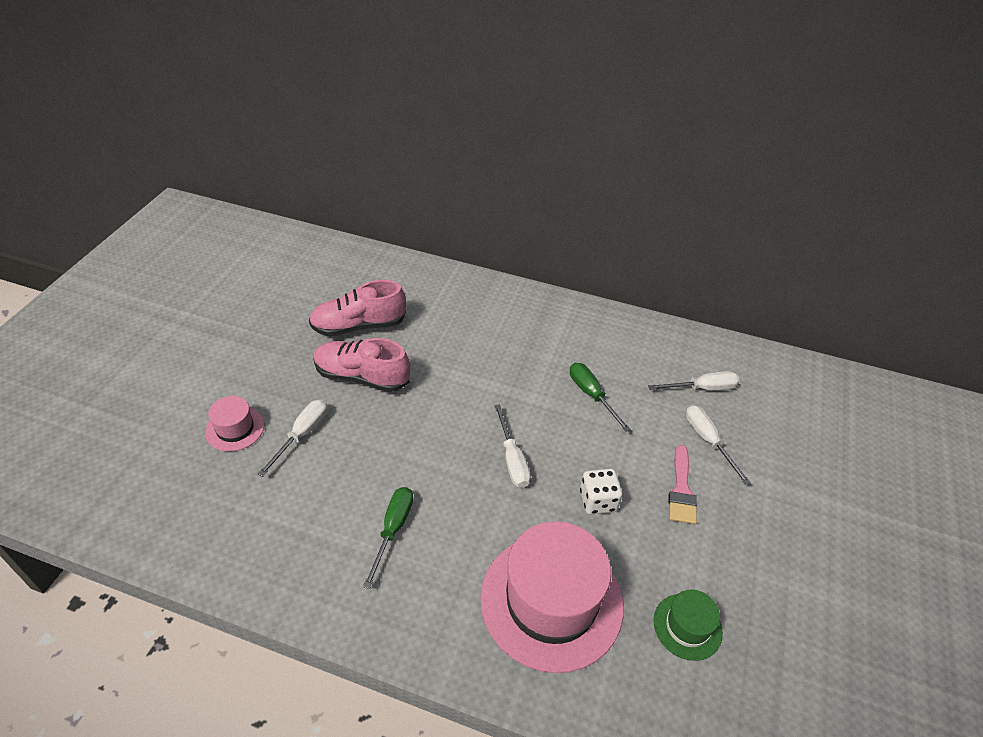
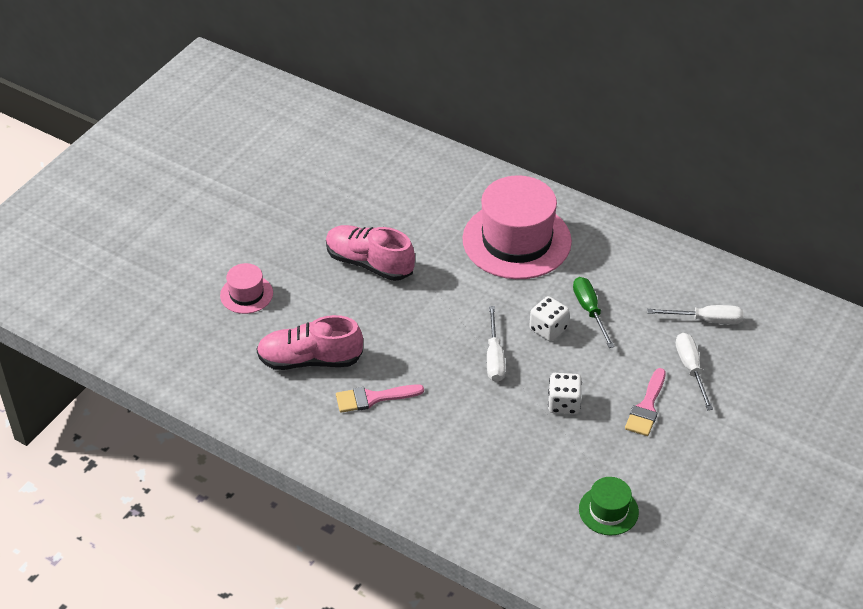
camera: 15 degrees right, 0 degrees up
white screwdriver [258,400,327,477] -> none
pink shoe [309,280,406,336] -> pink shoe moved to [256,315,363,370]
green screwdriver [363,487,413,589] -> pink brush [336,384,424,413]
pink hat [480,521,624,673] -> pink hat moved to [462,175,572,279]
none -> white dice [529,296,569,342]

